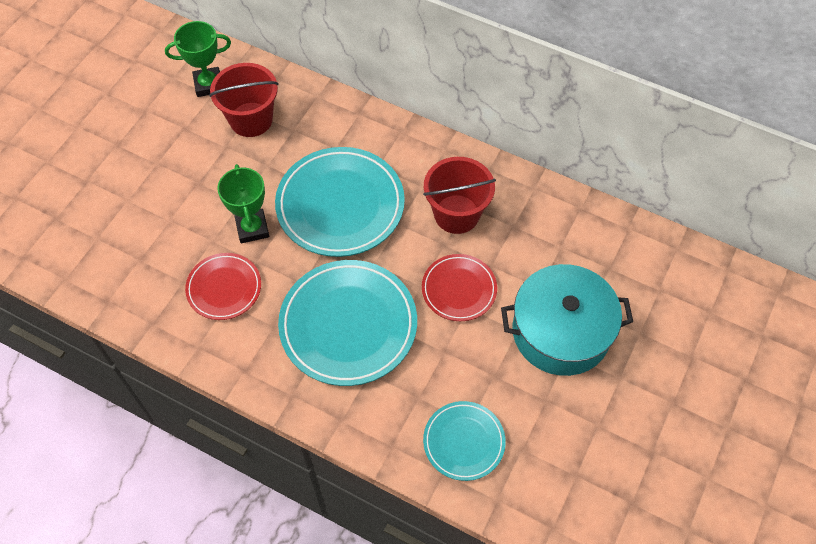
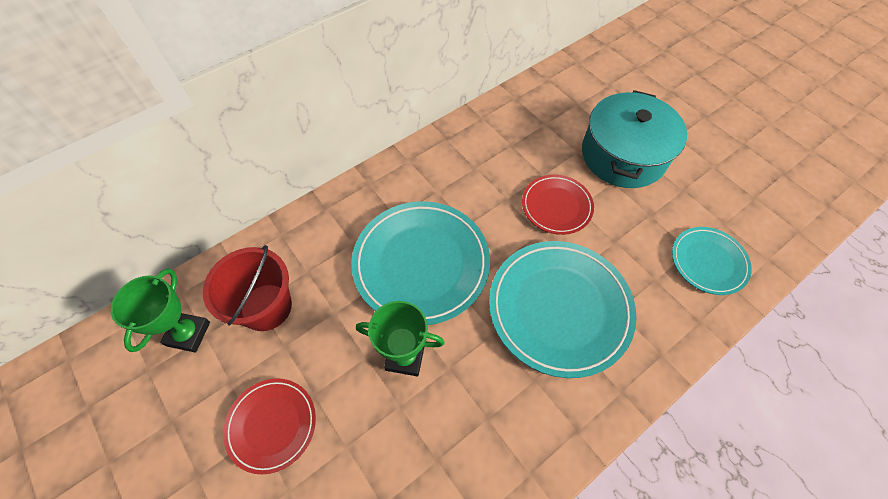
camera: 65 degrees left, 0 degrees up
red plate [185,253,261,320] -> red plate moved to [223,378,316,474]
red bucket [423,157,496,234] -> none

